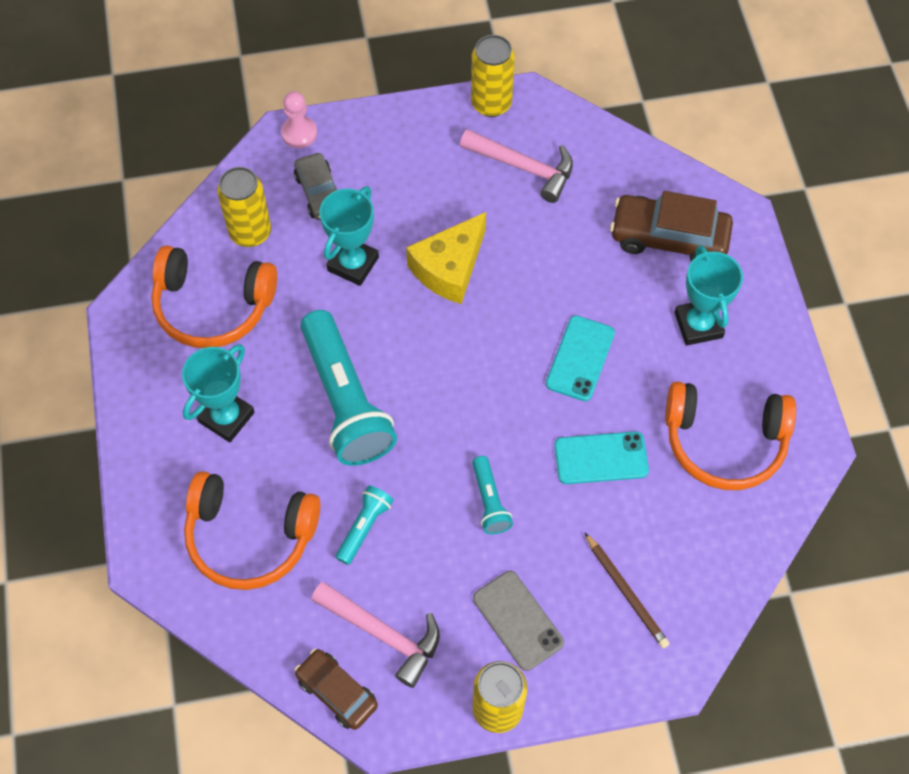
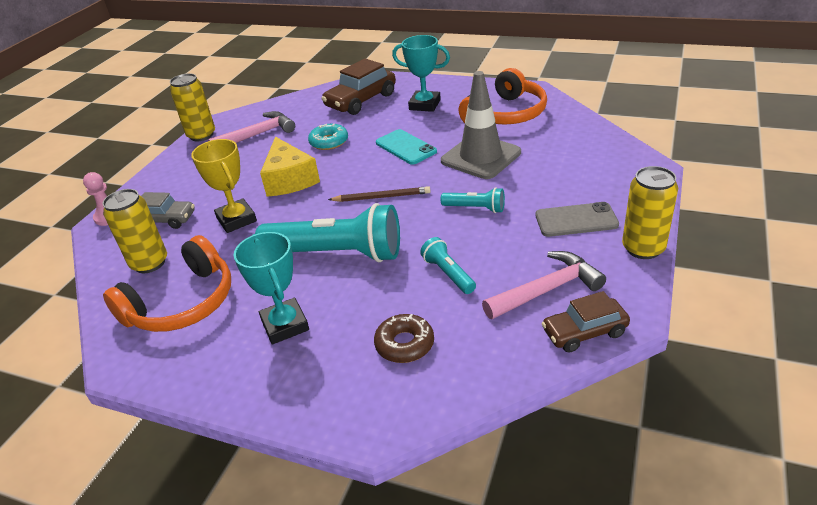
camera: 55 degrees left, 25 degrees down
orange headphones [184,471,320,590] -> brown donut [374,314,434,363]
turquoise trophy [319,186,379,286] -> yellow trophy [191,139,257,233]
turquoise phone [554,431,649,484] -> grey traffic cone [441,71,521,179]
brown pencil [584,532,670,648] -> brown pencil moved to [328,186,431,202]
none -> turquoise donut [308,124,348,150]

